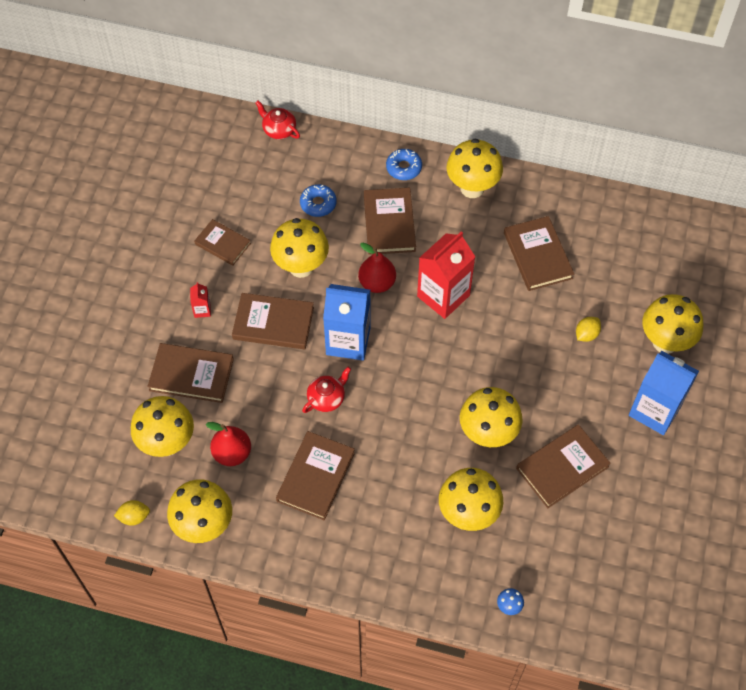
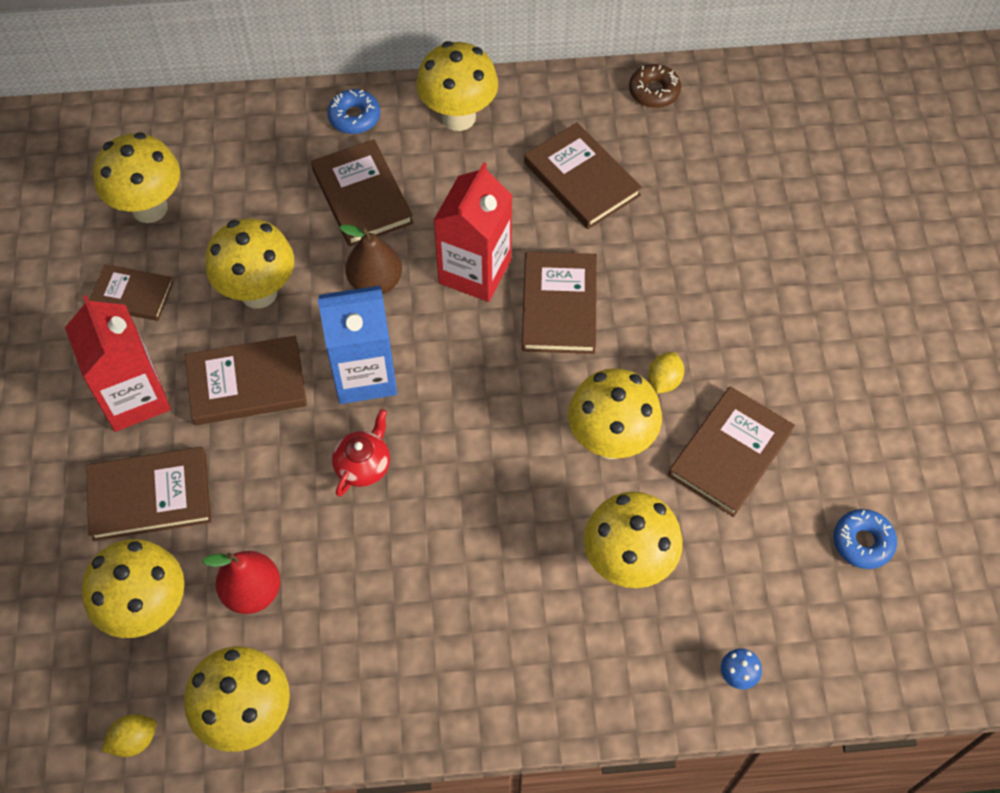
camera: 20 degrees left, 0 degrees up
red carton [190,282,211,318] -> red carton [65,295,171,432], size x2.35
red teapot [255,100,300,139] -> none
brown book [276,431,355,520] -> brown book moved to [522,252,597,354]
blue donut [300,184,336,217] -> blue donut moved to [833,509,897,569]
red pear [358,243,396,293] -> brown pear [340,224,402,294]
yellow lemon [576,317,601,342] -> yellow lemon moved to [648,352,684,394]
blue carton [629,351,699,435] -> none
yellow mushroom [643,294,703,354] -> yellow mushroom moved to [93,132,180,223]
none -> brown donut [629,64,681,108]

